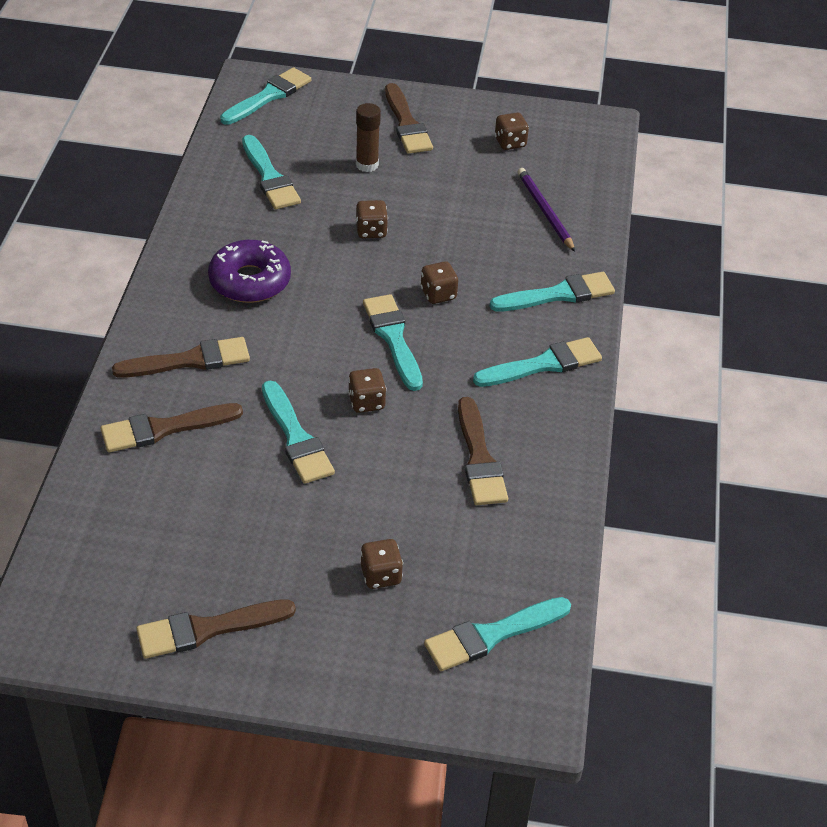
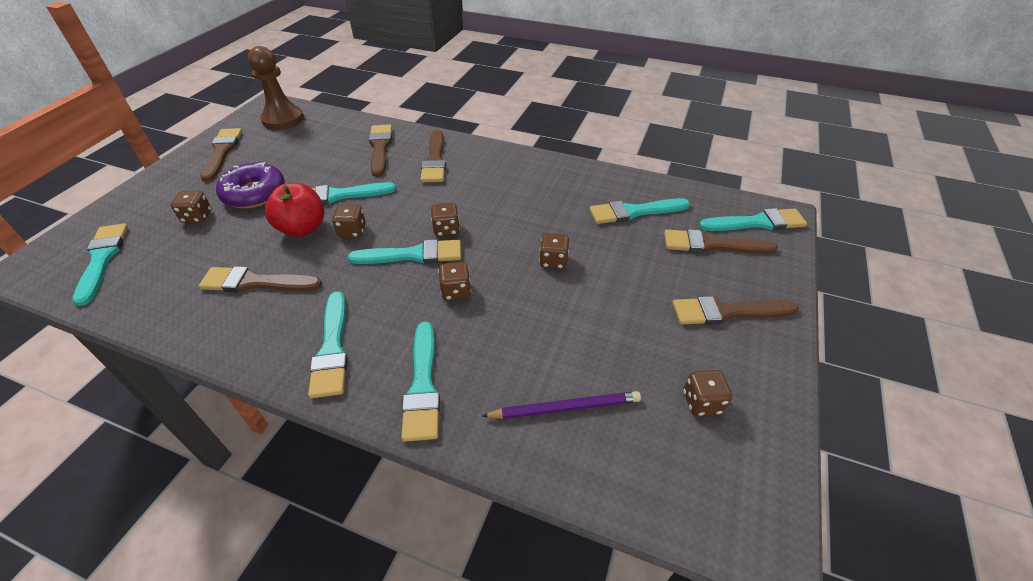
camera: 105 degrees right, 0 degrees up
purple donut [208,240,291,303] -> purple donut moved to [216,162,285,208]
turquoise brush [220,67,311,125] -> turquoise brush turned 60 degrees counterclockwise [699,208,807,231]
brown glue stick [356,103,381,172] -> none
none -> brown pawn [248,46,304,130]
none -> red apple [265,183,324,237]
none -> brown dice [431,202,460,237]
none -> brown brush [664,229,778,254]

